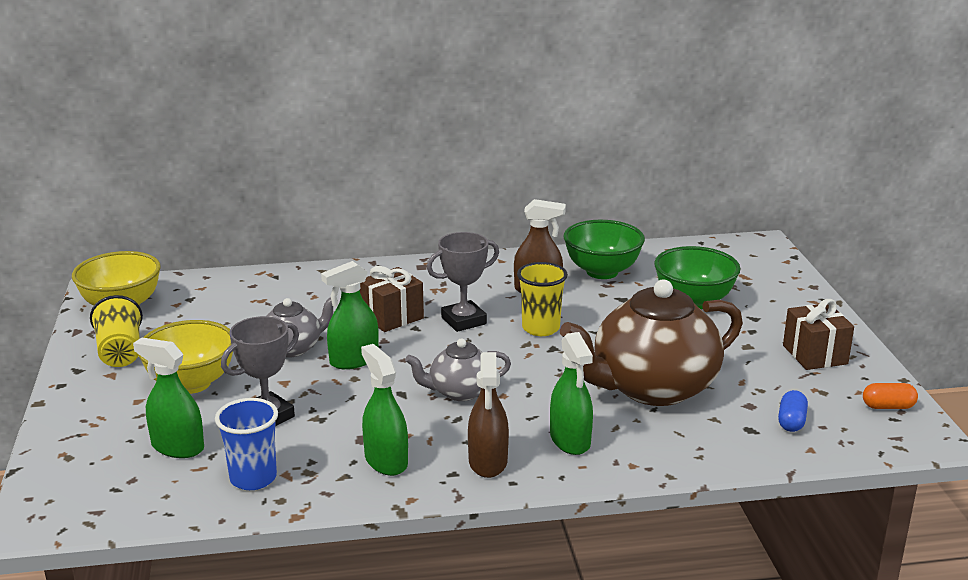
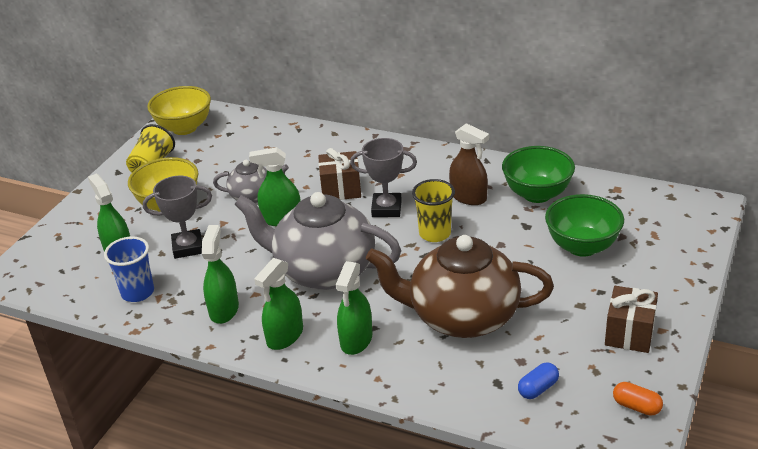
camera: 35 degrees right, 10 degrees up
grey teapot [405,338,511,401] -> grey teapot [234,192,401,290], size x1.99
brown spray bottle [468,352,509,478] -> green spray bottle [254,258,303,350]

